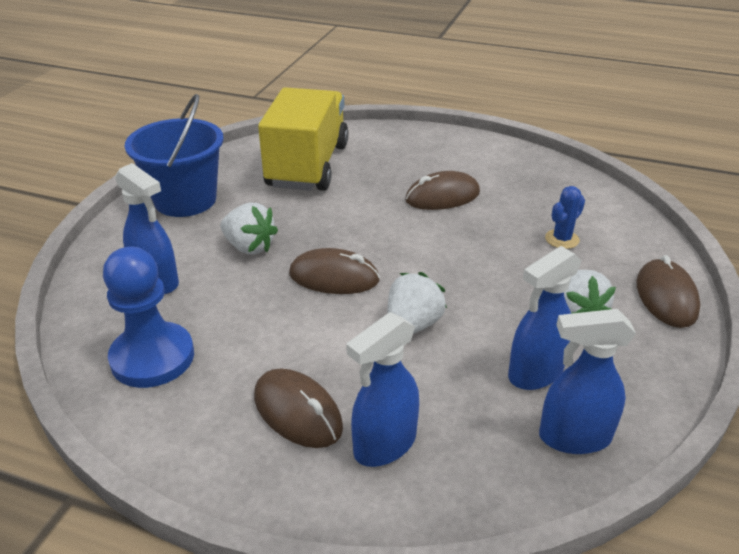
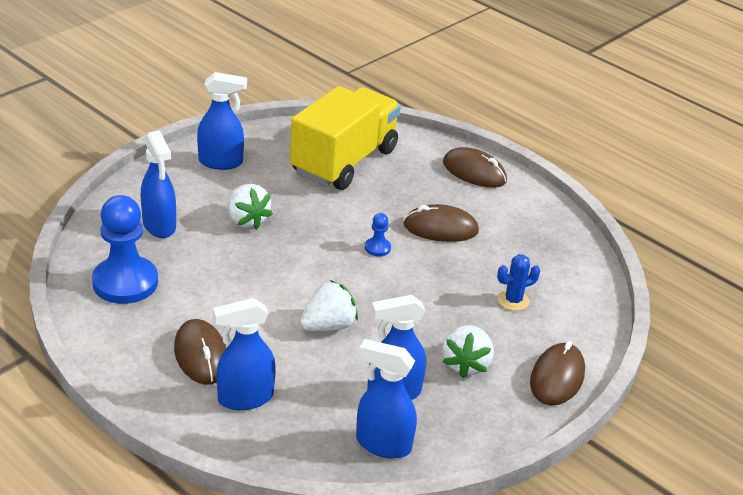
camera: 20 degrees right, 0 degrees up
blue bucket [125,94,223,217] -> blue spray bottle [197,72,247,170]
brown mouse [289,248,380,294] -> brown mouse moved to [443,147,507,188]
none -> blue pawn [365,213,391,256]

